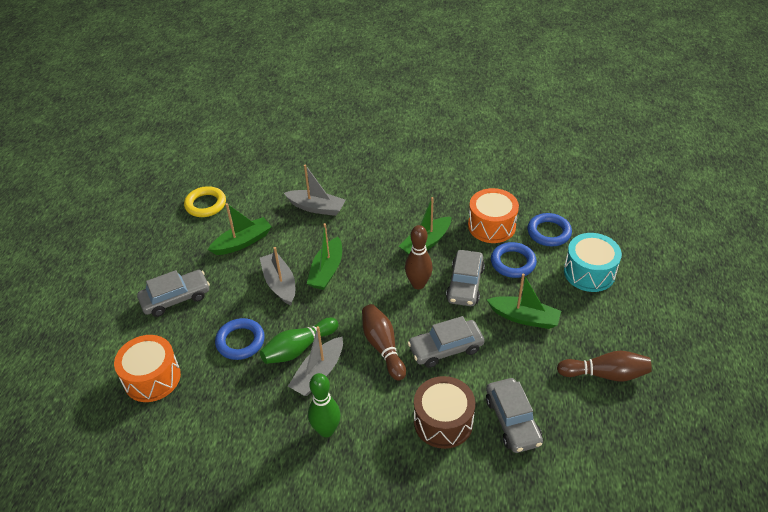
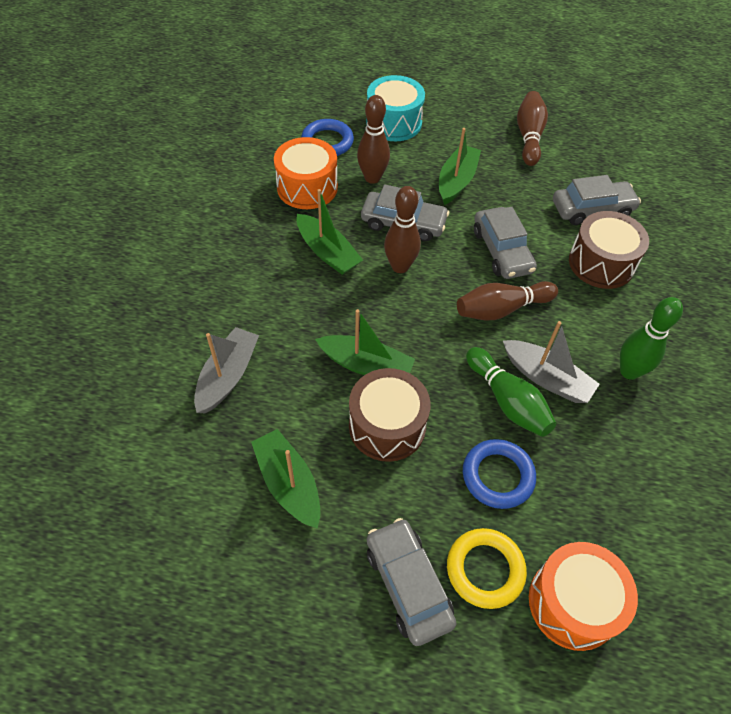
camera: 90 degrees left, 10 degrees up
yellow ring [184,186,226,217] -> yellow ring moved to [447,528,527,609]
grey boat [260,247,295,306] -> brown drum [349,368,431,462]
blue ring [491,242,537,278] -> brown bowling pin [357,95,390,184]

